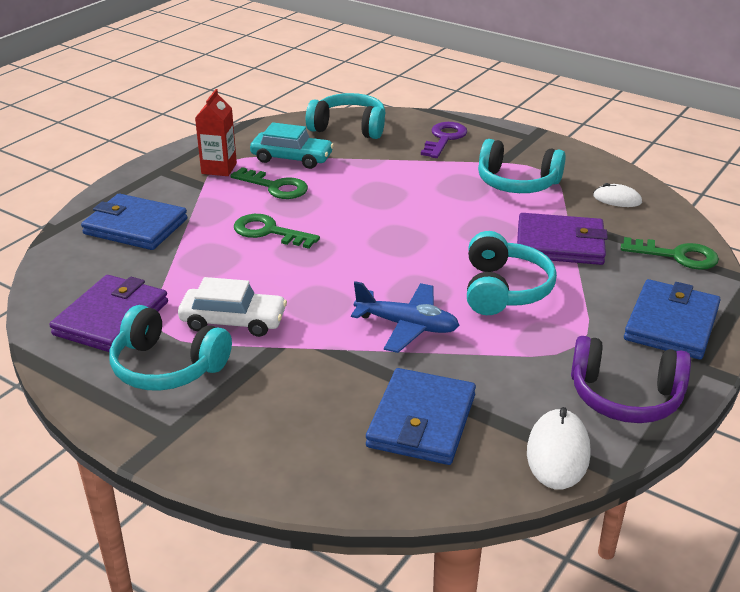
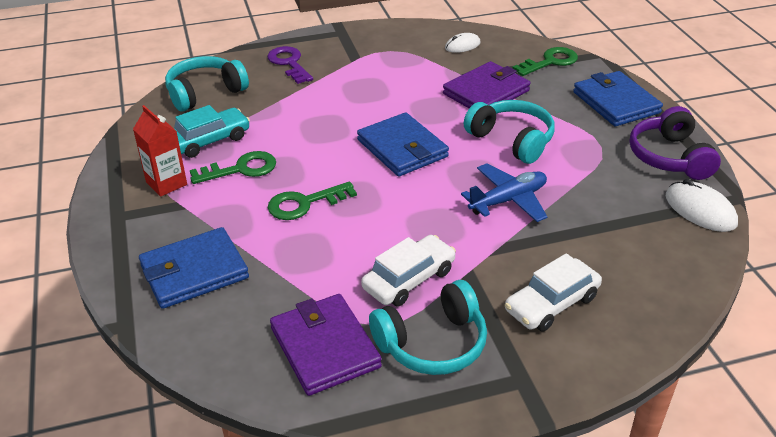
camera: 50 degrees left, 5 degrees up
blue wallet [366,368,476,465] -> blue wallet moved to [357,112,449,177]
turquoise headphones [478,139,566,193] -> none
purple headphones [571,336,691,423] -> purple headphones turned 120 degrees clockwise [629,106,721,180]
none -> white car [505,253,602,332]

